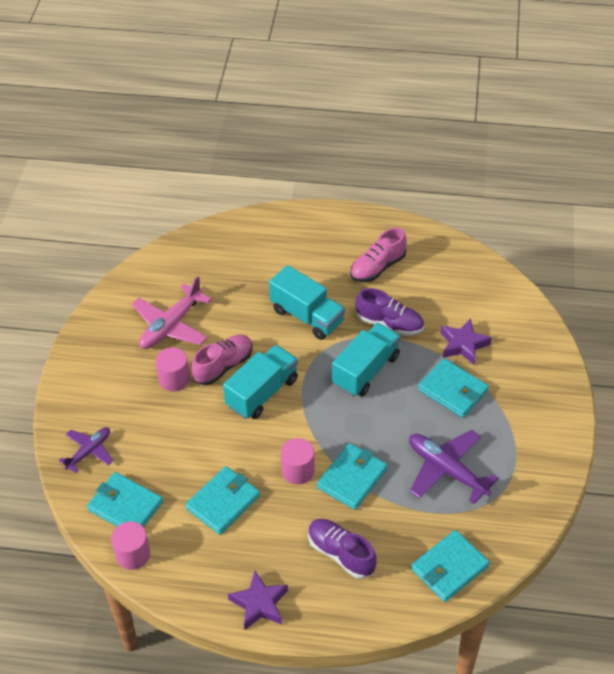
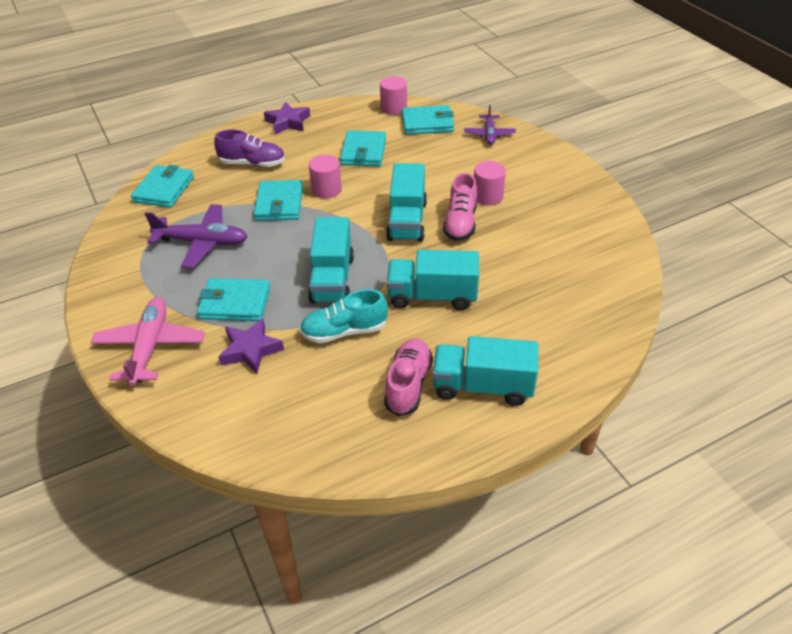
camera: 145 degrees right, 5 degrees down
pink plane [132,276,212,349] -> pink plane moved to [91,297,205,386]
purple shoe [355,288,424,336] -> turquoise shoe [300,289,388,343]
none -> turquoise truck [433,336,538,406]

